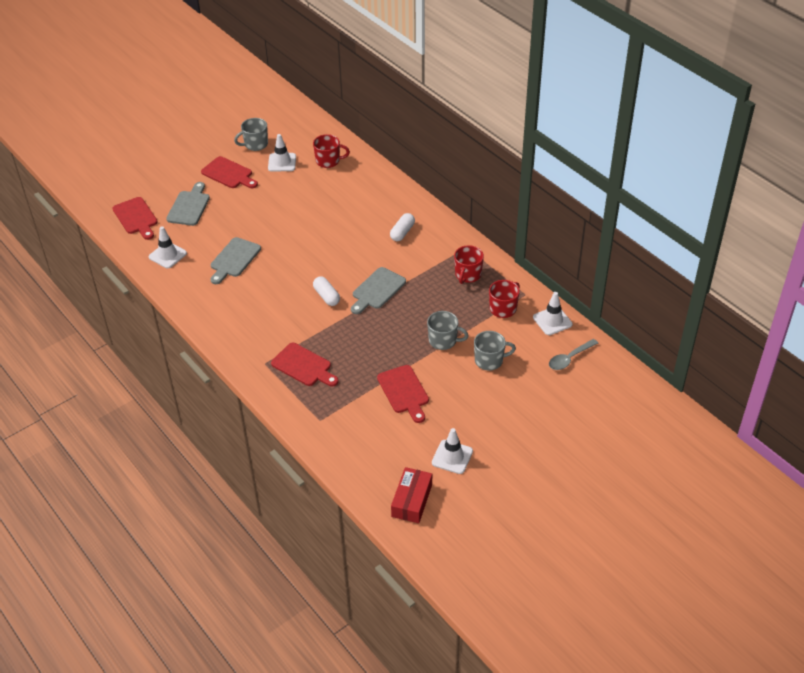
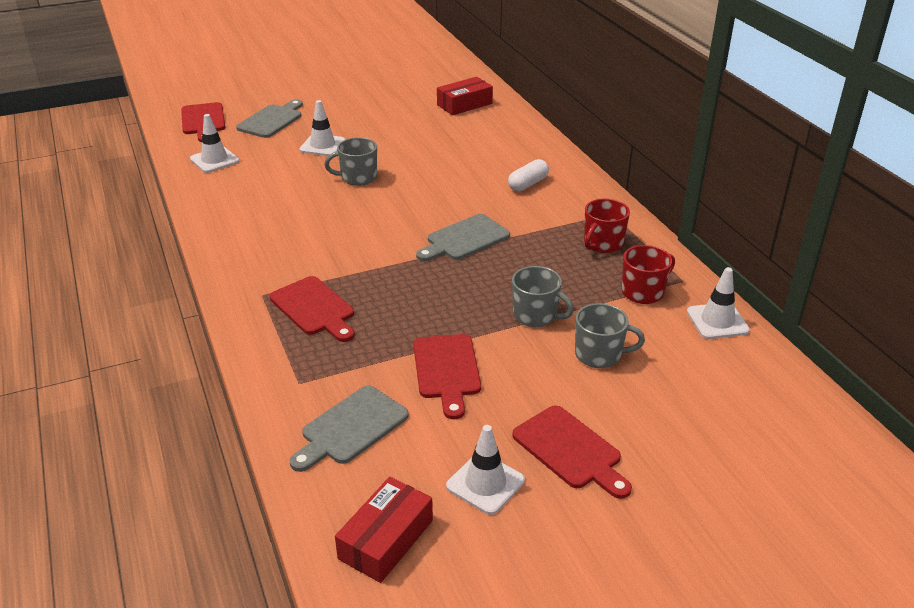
camera: 15 degrees right, 10 degrees down
red cutting board [201,156,258,188] -> red cutting board moved to [512,405,632,499]
grey cutting board [211,237,261,284] -> grey cutting board moved to [289,386,409,472]
grey mug [234,118,268,151] -> grey mug moved to [324,137,377,186]
white traffic cone [268,134,296,172] -> white traffic cone moved to [299,100,346,156]
red mug [313,134,350,168] -> red box [437,77,493,115]
white capsule [313,276,340,306] -> none
grey spoon [549,339,598,370] -> none

